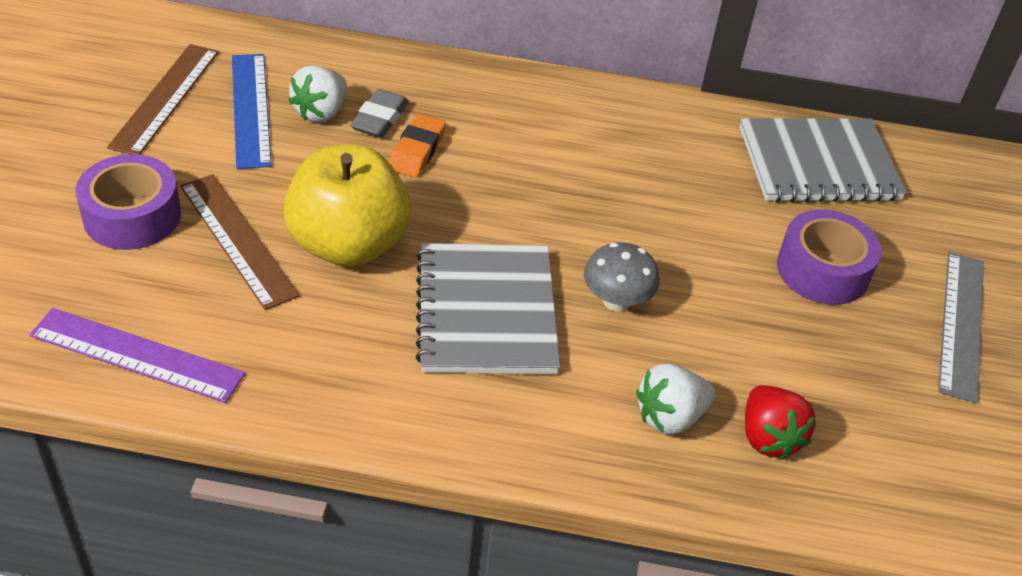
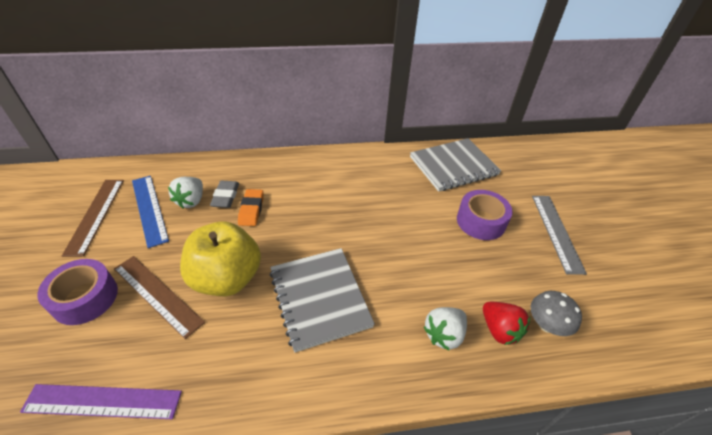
camera: 15 degrees left, 0 degrees up
grey mushroom [584,242,660,312] -> grey mushroom moved to [531,291,582,336]

